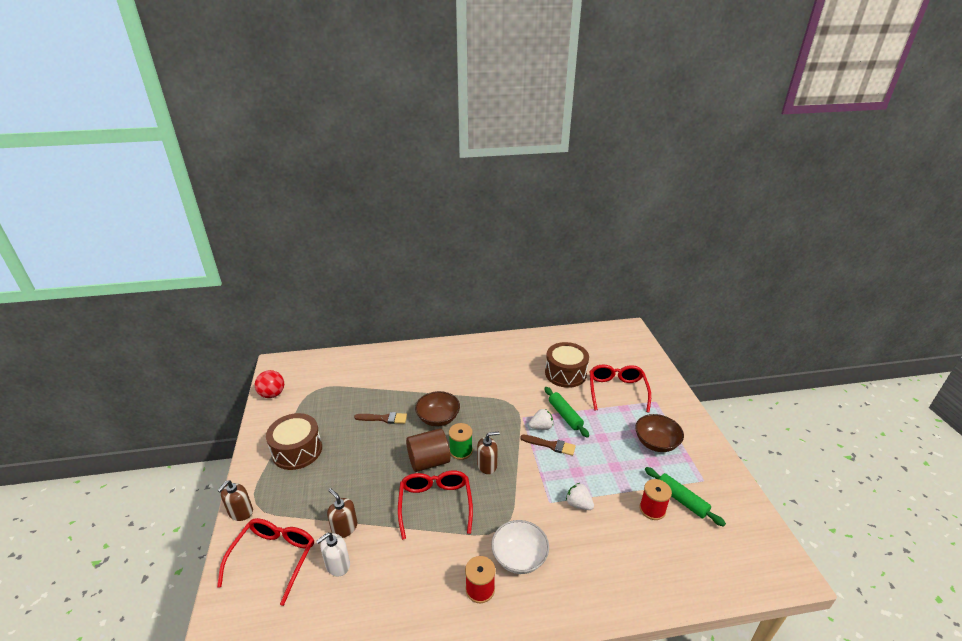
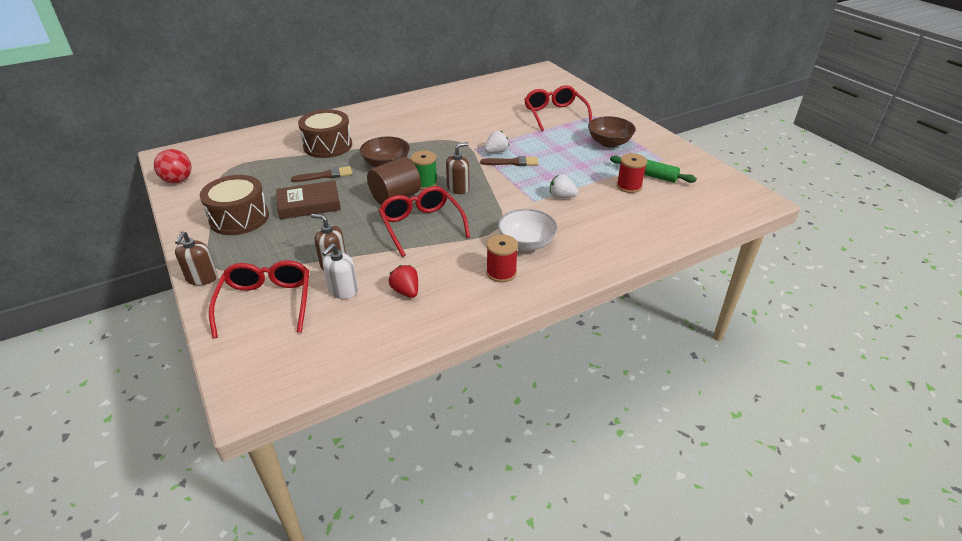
camera: 20 degrees left, 5 degrees up
green rolling pin [544,387,589,438] -> none
brown drum [545,342,589,388] -> brown drum moved to [298,109,352,158]
none -> brown book [276,181,341,219]
none -> red strawberry [389,265,418,298]

